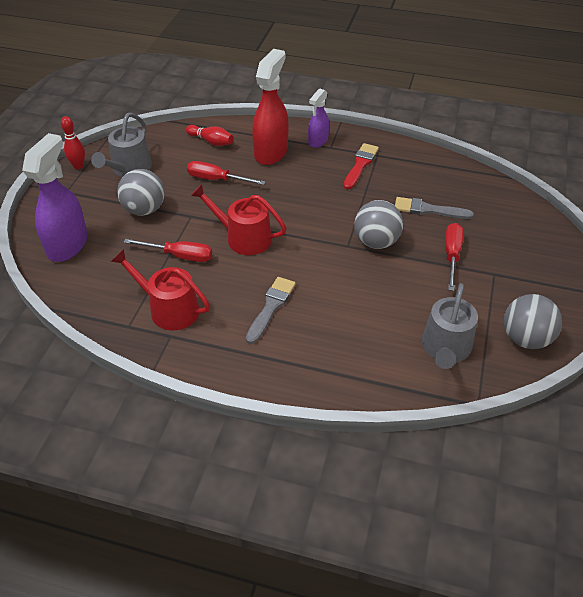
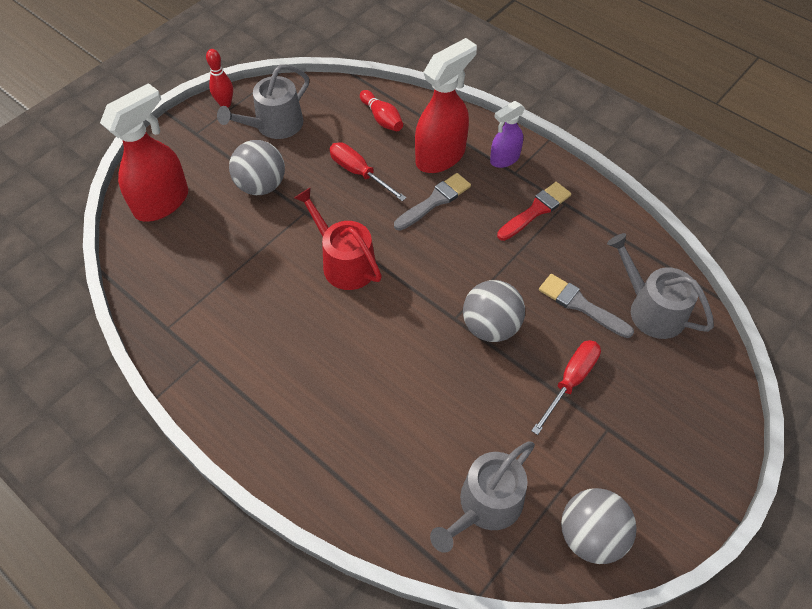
camera: 25 degrees right, 10 degrees up
purple spray bottle [22,133,88,262] -> red spray bottle [100,83,188,222]
red watering can [111,249,210,331] -> none
red screwdriver [123,239,212,262] -> none
grey brush [246,277,296,344] -> grey brush moved to [394,173,471,231]
none -> grey watering can [607,233,714,339]

